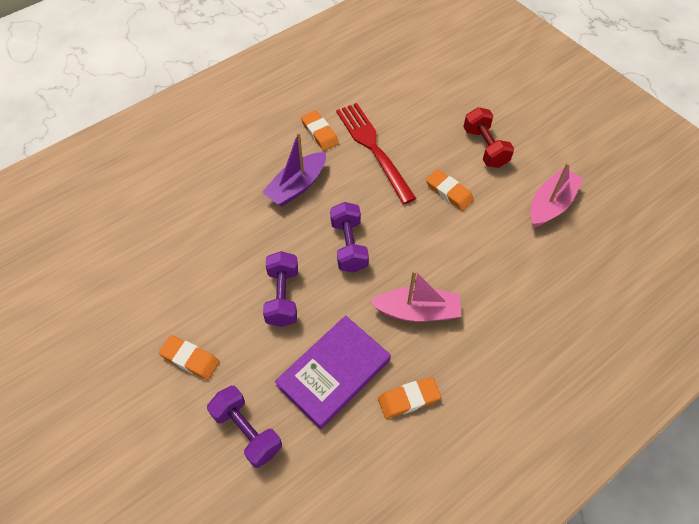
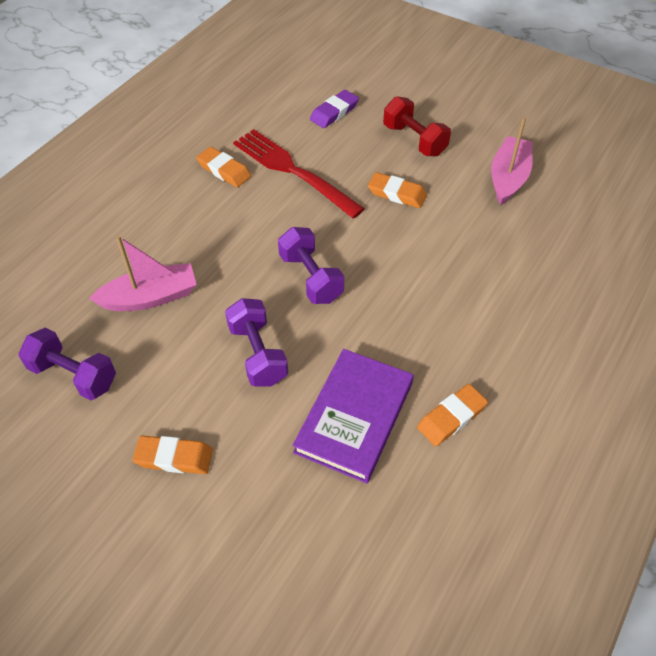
camera: 20 degrees left, 5 degrees down
purple dumbbell [207,386,282,468] -> purple dumbbell moved to [19,328,116,400]
purple boat [262,132,326,206] -> none
pink boat [370,270,461,322] -> pink boat moved to [89,235,197,311]
none -> purple eraser [310,90,359,128]

